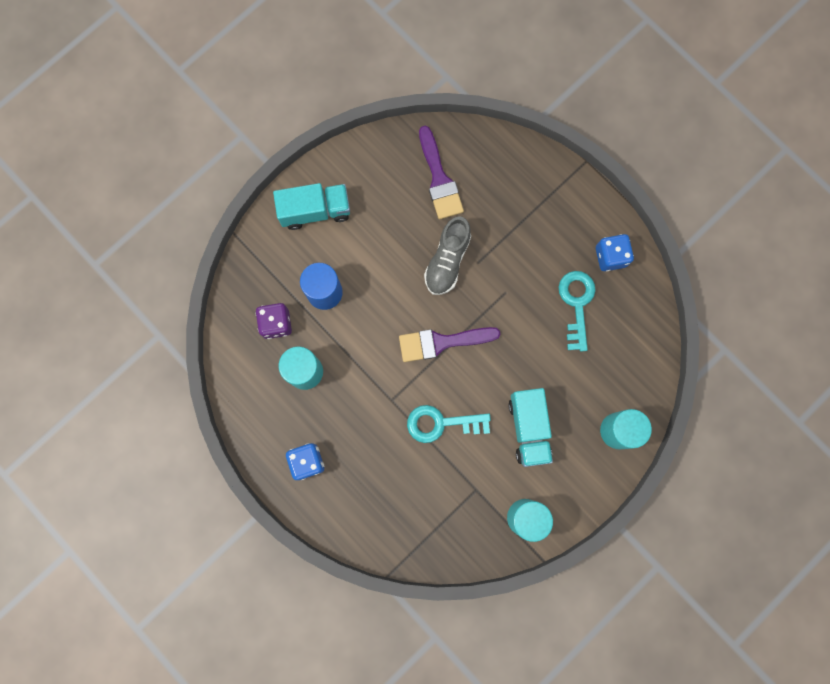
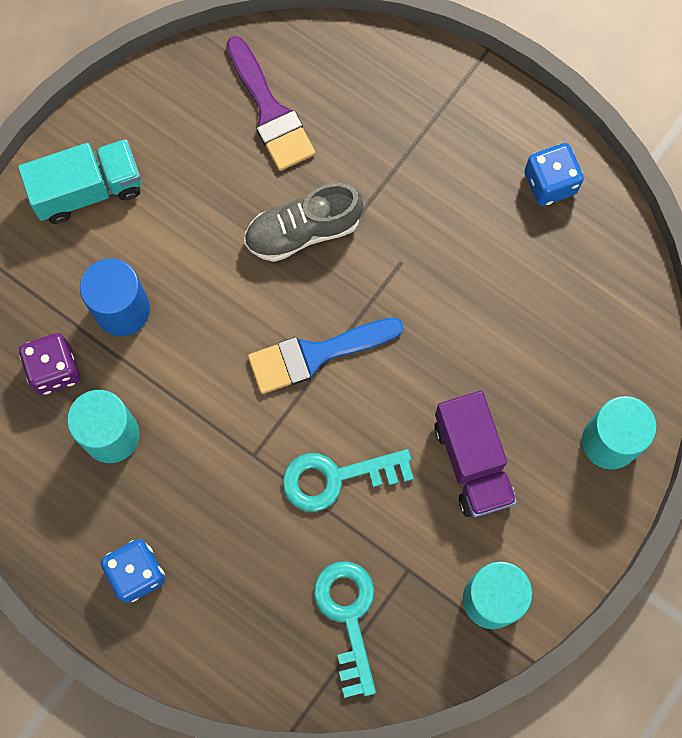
camera: 10 degrees left, 5 degrees down
purple brush [399,327,501,362] -> blue brush [248,317,404,394]
grey shoe [424,216,471,295] -> grey shoe turned 60 degrees clockwise [244,183,363,262]
turquoise truck [509,388,553,467] -> purple truck [434,391,517,518]
turquoise key [559,271,596,352] -> turquoise key moved to [314,561,376,698]

